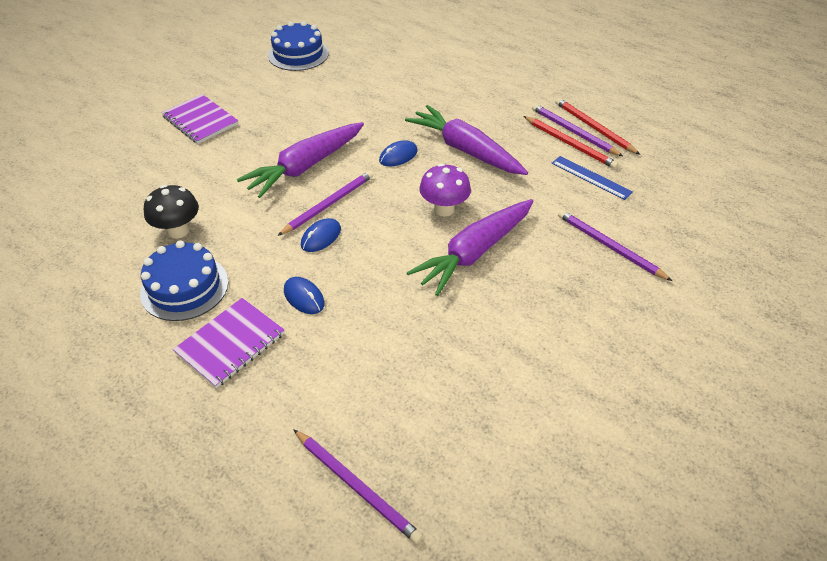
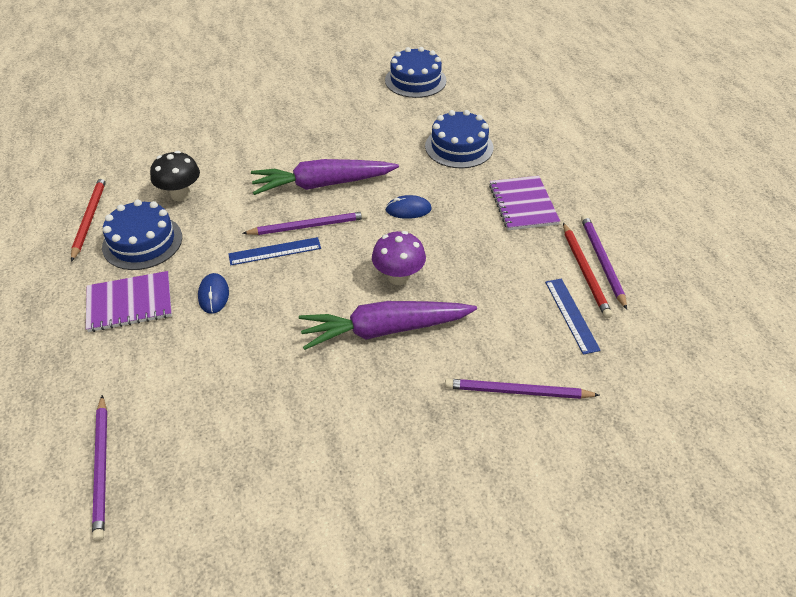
camera: 35 degrees right, 0 degrees up
purple notebook [161,94,238,144] -> purple notebook moved to [489,176,560,230]
blue mouse [301,218,341,252] -> blue ruler [229,237,321,265]
purple carrot [405,105,528,175] -> none
red pencil [555,98,640,155] -> red pencil moved to [71,176,106,262]
purple pencil [558,210,672,281] -> purple pencil turned 75 degrees counterclockwise [445,379,600,399]
none -> blue cake [425,110,493,168]

